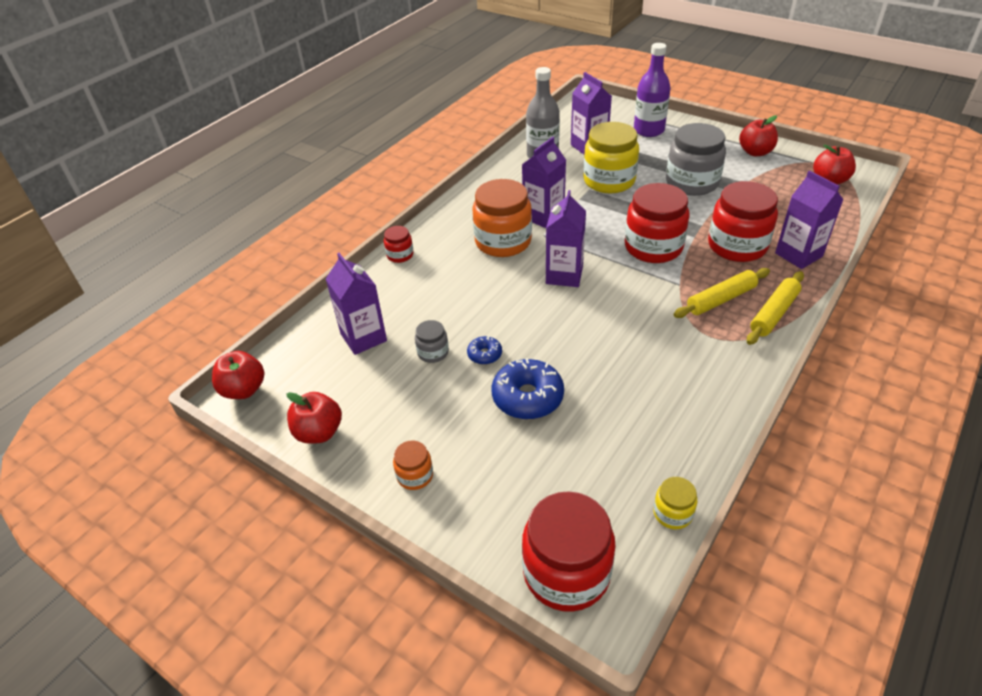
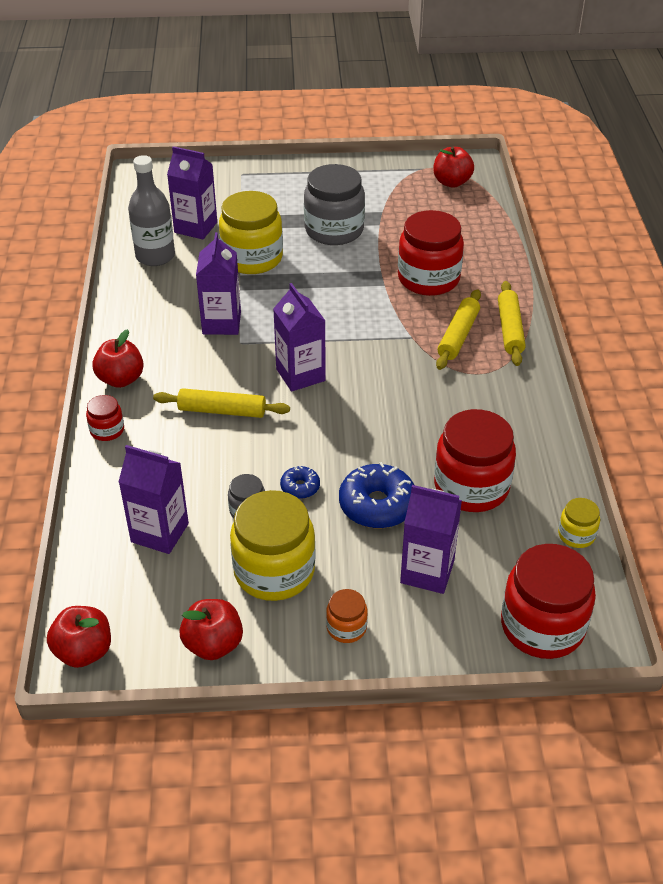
camera: 40 degrees left, 0 degrees up
orange jar [472,179,532,257] -> none
red jar [625,183,690,263] -> red jar moved to [434,409,516,512]
purple bottle [634,43,671,137] -> none
red apple [739,115,778,156] -> red apple moved to [92,329,144,388]
purple carton [775,171,843,269] -> purple carton moved to [400,485,462,594]
none -> yellow rolling pin [153,388,290,418]
none -> yellow jar [230,490,315,601]

